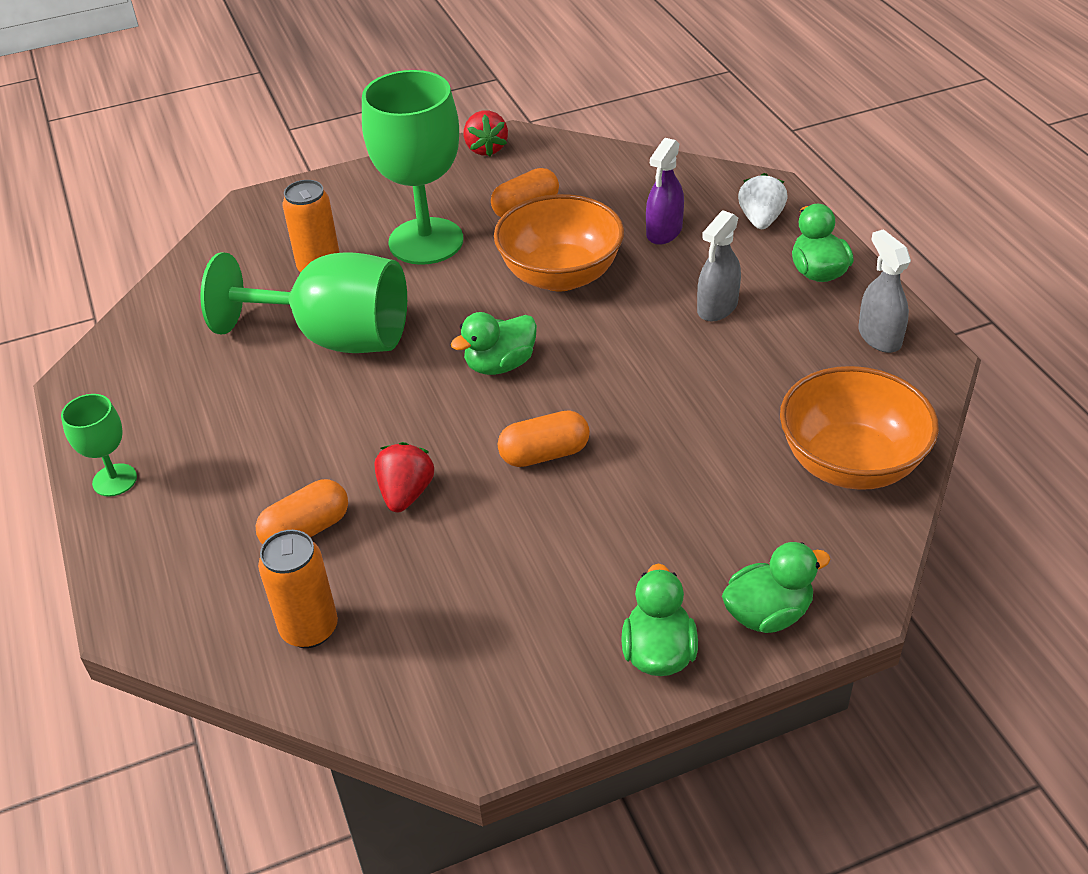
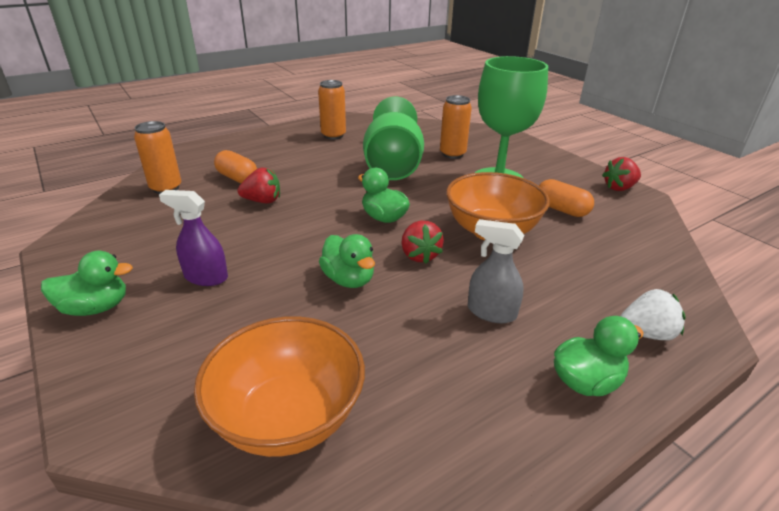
camera: 75 degrees right, 10 degrees down
green goblet [61,394,137,497] -> none
orange capsule [498,410,590,467] -> none
purple spray bottle [646,138,684,245] -> purple spray bottle moved to [159,190,228,286]
green duck [722,542,831,633] -> green duck moved to [319,234,375,288]
grey spray bottle [858,229,911,353] -> none
none -> orange can [318,80,346,139]
none -> red strawberry [401,221,444,264]

